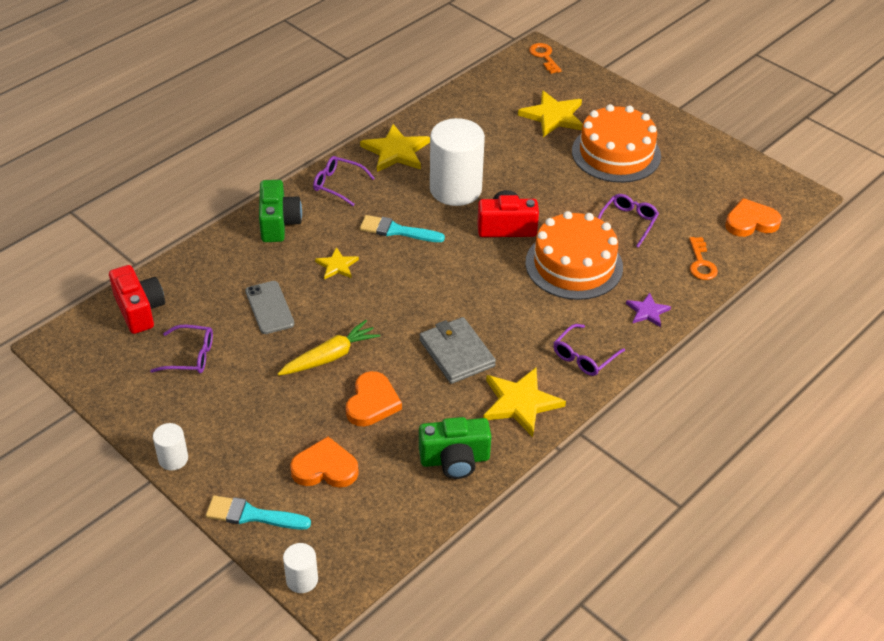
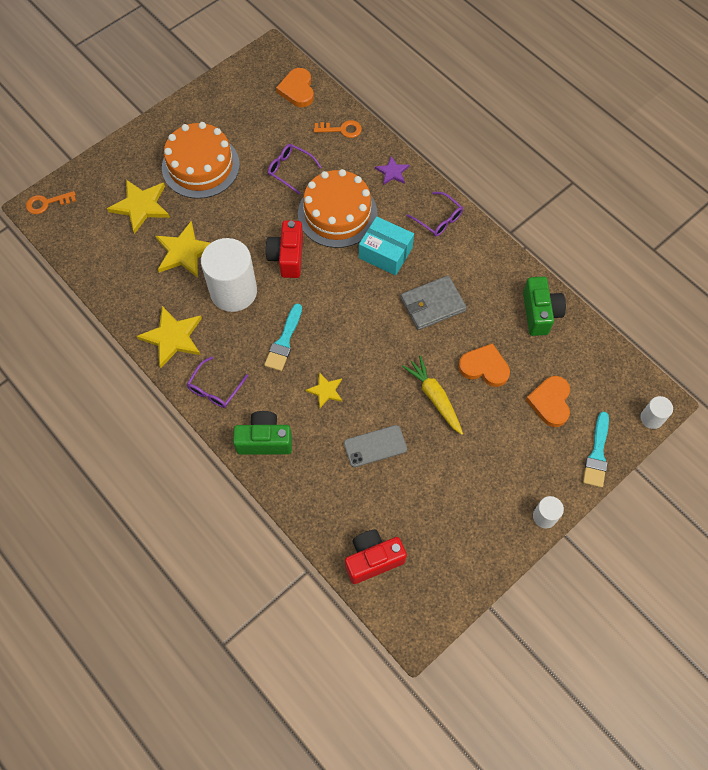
camera: 85 degrees left, 20 degrees up
purple glasses [150,325,213,373] -> none
yellow star [483,367,566,437] -> yellow star moved to [155,221,210,278]
none -> turquoise box [359,216,414,275]

